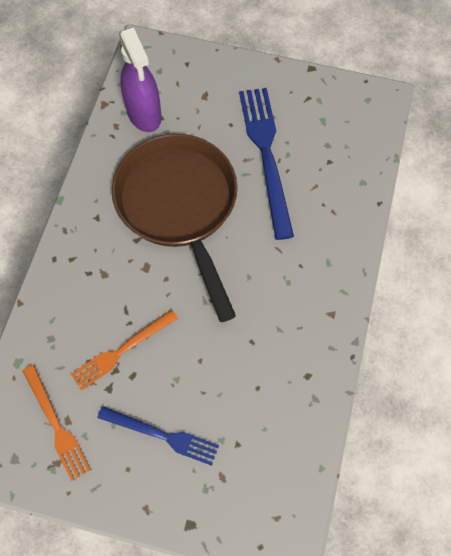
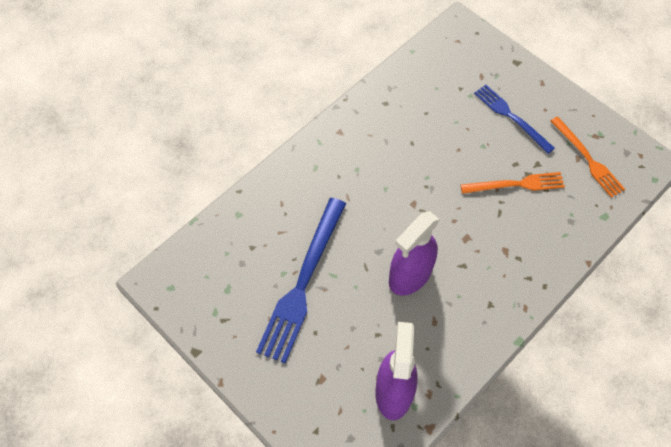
camera: 150 degrees left, 5 degrees down
orange fork [23,365,91,481] -> orange fork turned 150 degrees clockwise [551,117,625,198]
brown pan [112,134,238,322] -> purple spray bottle [389,211,440,296]

